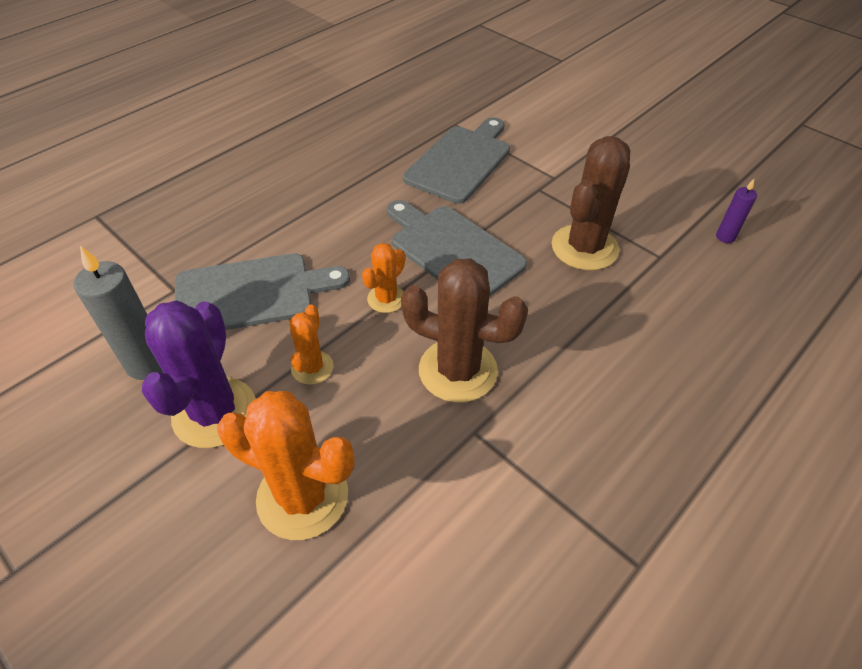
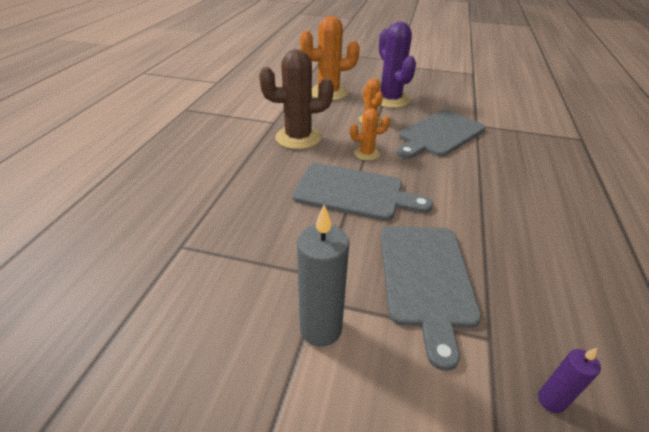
camera: 150 degrees right, 10 degrees down
grey candle [74,246,163,380] -> grey candle moved to [297,205,349,347]
orange cactus [362,243,405,313] -> orange cactus turned 75 degrees clockwise [350,108,390,161]
brown cactus [552,136,630,270] -> none
purple candle [716,179,757,243] -> purple candle moved to [538,348,601,414]

